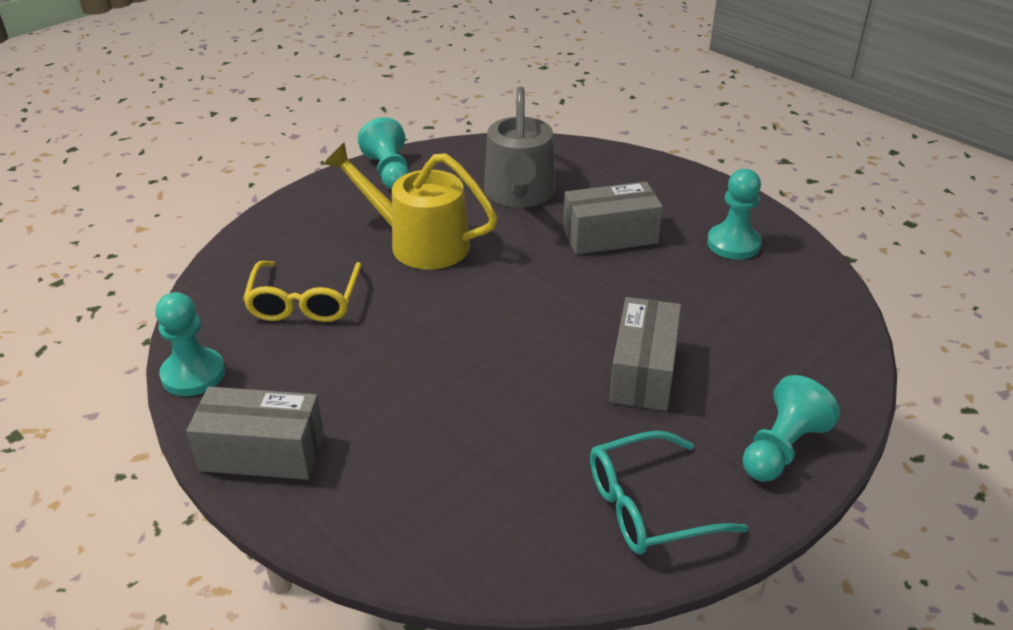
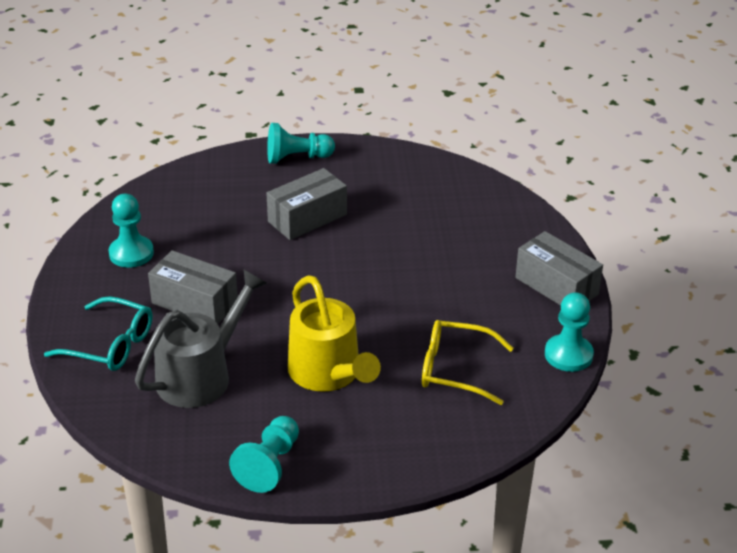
camera: 140 degrees left, 0 degrees up
yellow glasses [243,261,361,322] -> yellow glasses turned 120 degrees counterclockwise [422,320,513,405]
turquoise glasses [590,431,748,554] -> turquoise glasses moved to [44,296,153,371]

